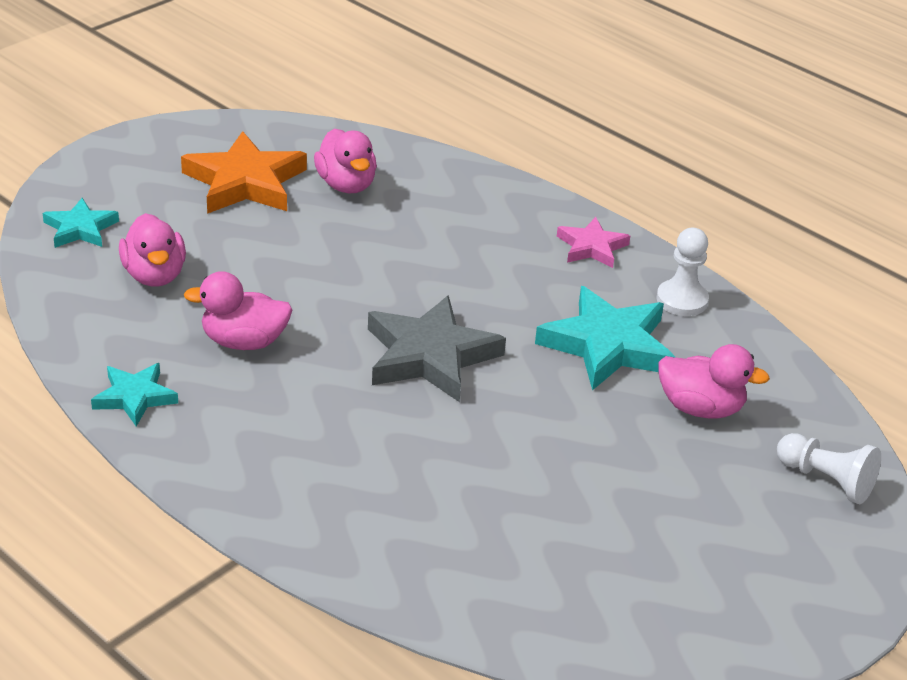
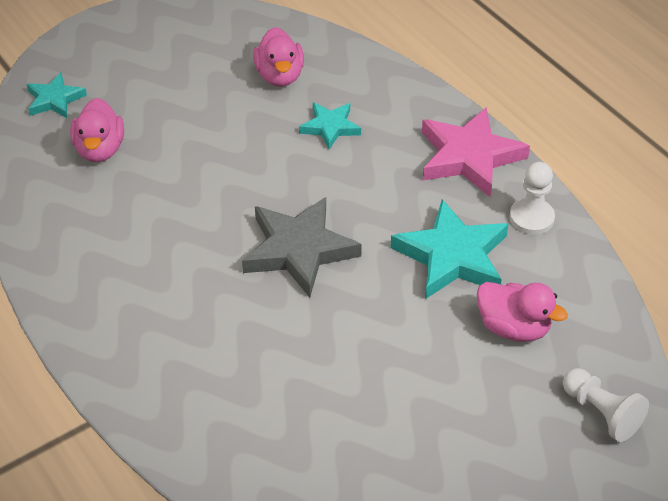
camera: 15 degrees right, 10 degrees up
turquoise star [91,363,178,426] -> turquoise star moved to [299,102,361,150]
orange star [181,131,307,214] -> none
pink duck [184,271,292,350] -> none
pink star [557,217,630,268] -> pink star [422,107,530,197], size x1.76

